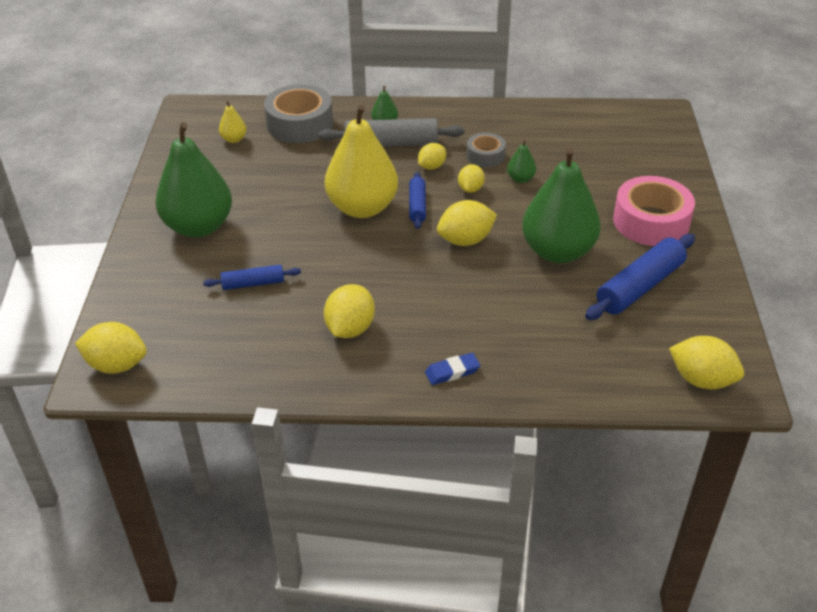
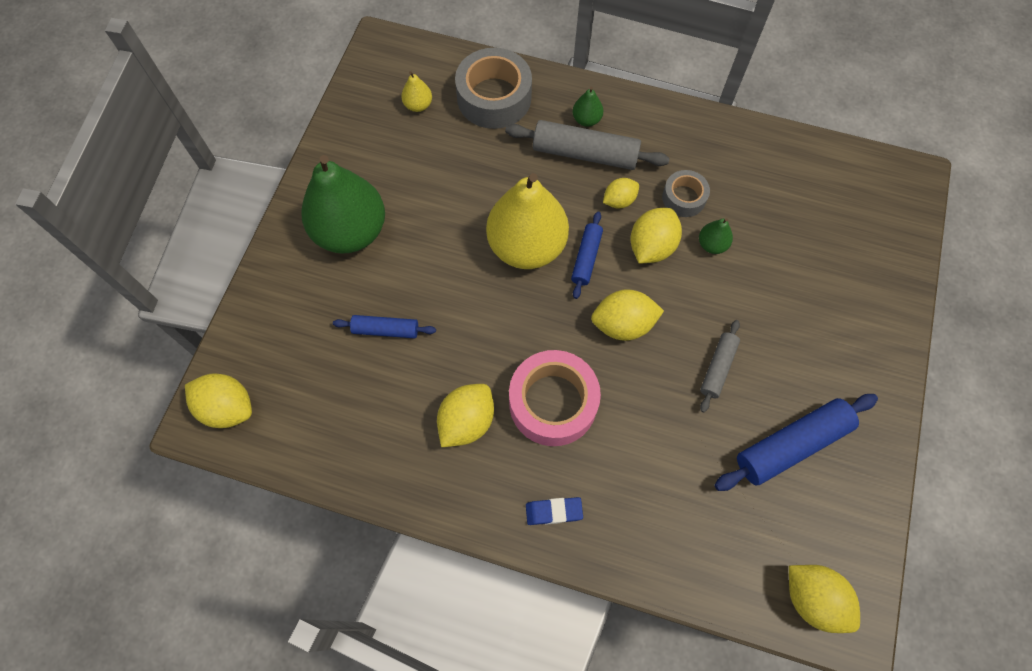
camera: 15 degrees right, 25 degrees up
yellow lemon [458,164,485,193] -> yellow lemon [630,208,682,263], size x1.60
green pear [522,147,601,263] -> grey rolling pin [700,320,740,413]
pink tape [613,176,695,246] -> pink tape moved to [509,350,601,446]

